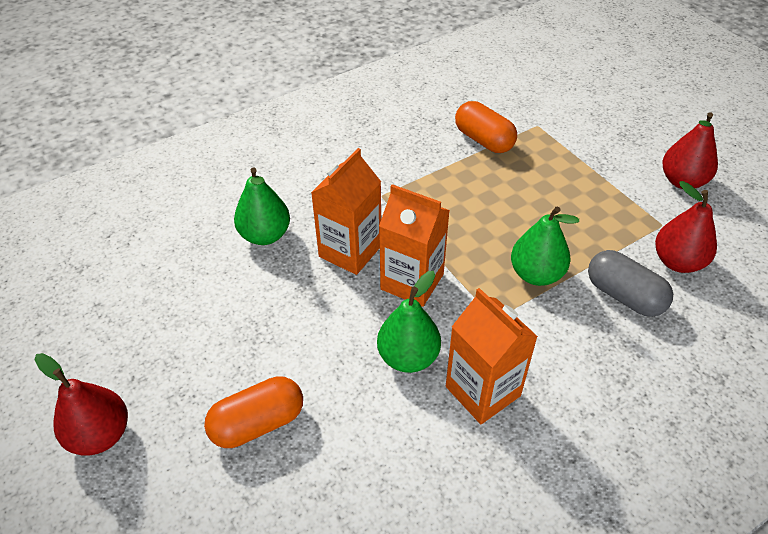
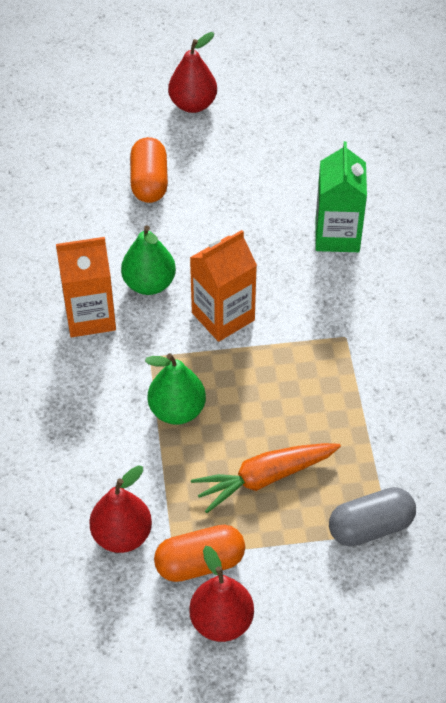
camera: 115 degrees right, 5 degrees up
green pear [234,168,290,245] -> green carton [316,141,367,252]
orange carton [311,148,381,275] -> none
orange capsule [455,101,517,153] -> orange capsule moved to [154,525,245,582]
grey capsule [588,250,673,317] -> grey capsule moved to [329,487,416,546]
none -> orange carrot [191,443,341,513]

